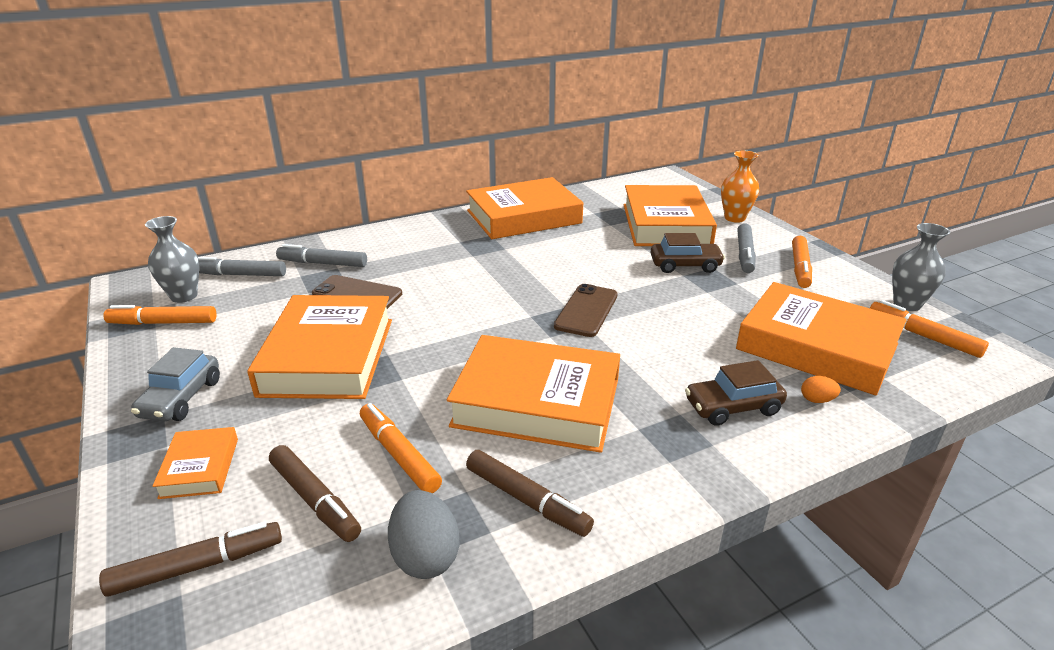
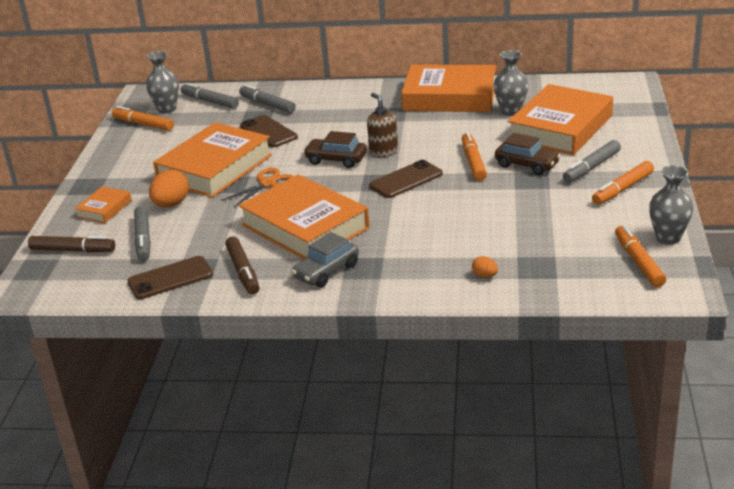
camera: 35 degrees right, 0 degrees up
grey car [131,347,220,421] -> grey car moved to [292,232,359,287]
brown marker [269,445,361,542] -> grey marker [134,206,151,261]
orange marker [360,403,442,493] -> orange marker moved to [462,132,487,181]
grey egg [388,490,460,579] -> brown phone [127,256,213,299]
brown car [685,360,787,426] -> brown car moved to [303,131,367,168]
orange vase [721,151,760,223] -> none
orange book [736,282,907,395] -> none
none -> orange egg [149,170,189,207]
none -> orange scissors [221,168,294,207]
none -> brown soap dispenser [367,93,398,157]
none -> grey vase [494,50,528,116]

